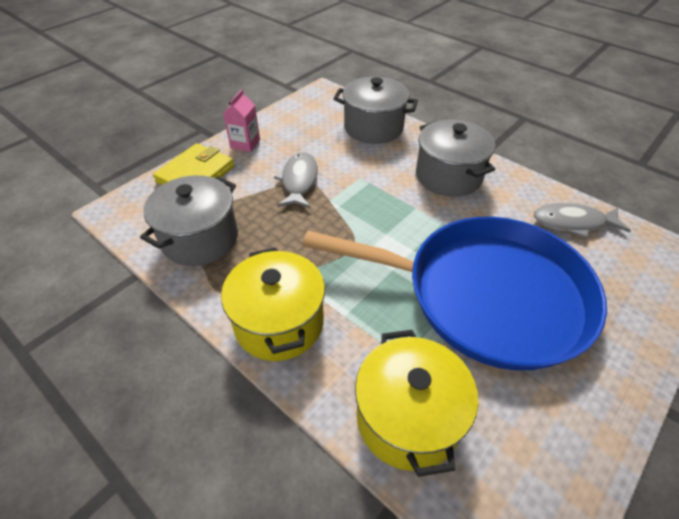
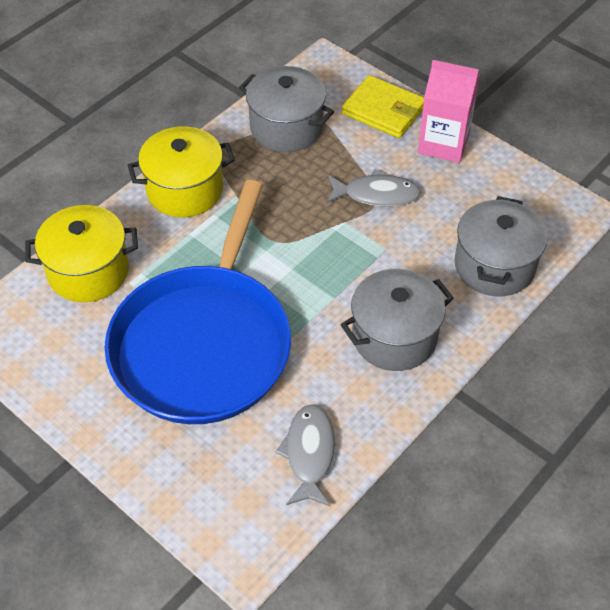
camera: 90 degrees right, 5 degrees up
pink carton [223,90,260,152] -> pink carton [418,60,480,163], size x1.61

